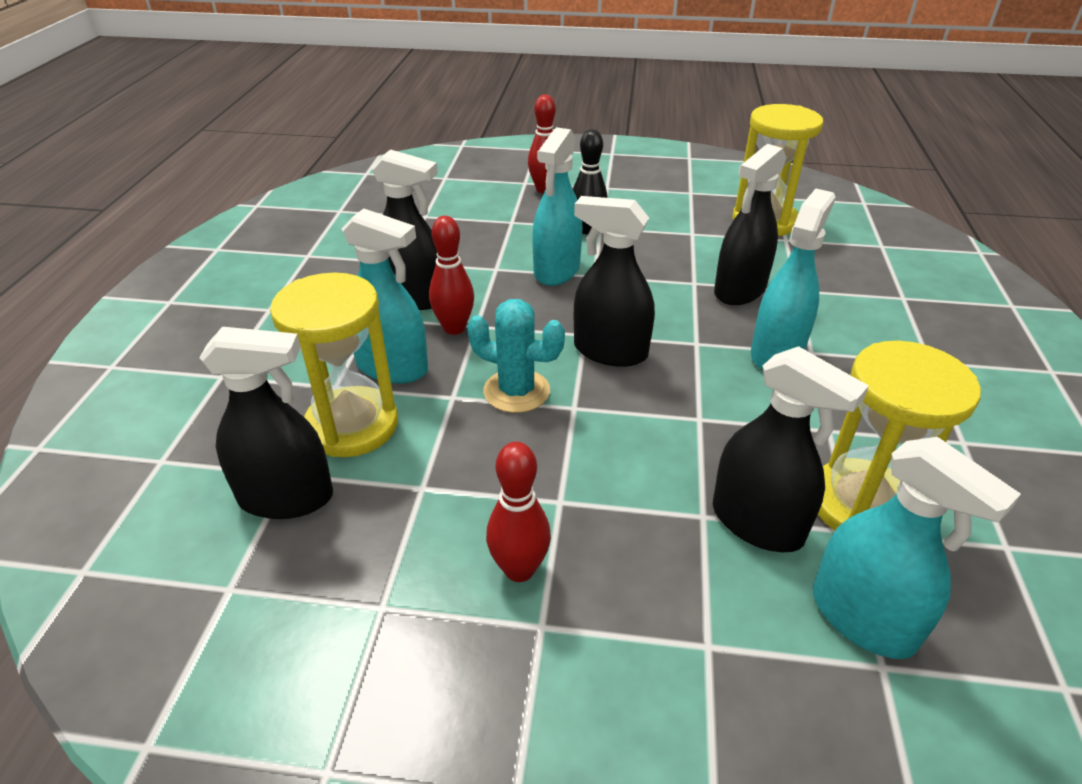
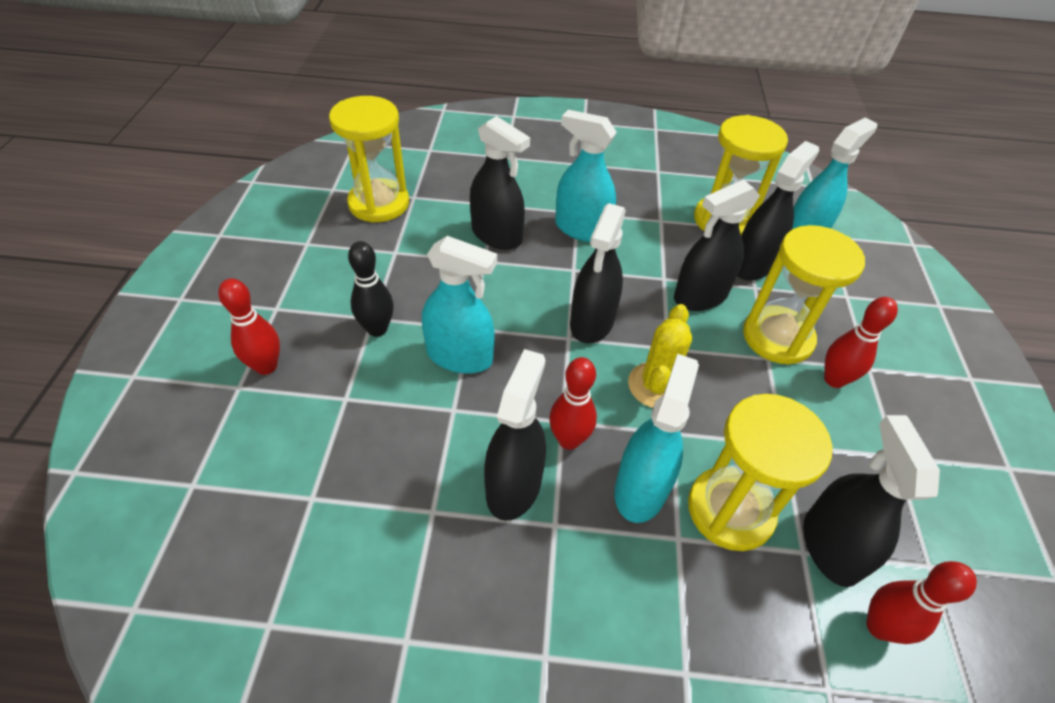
camera: 95 degrees left, 10 degrees up
turquoise cactus [467,299,565,413] -> yellow cactus [628,304,692,408]
none -> black spray bottle [674,180,760,311]
none -> yellow hourglass [743,225,865,365]
none -> red bowling pin [866,561,977,644]

